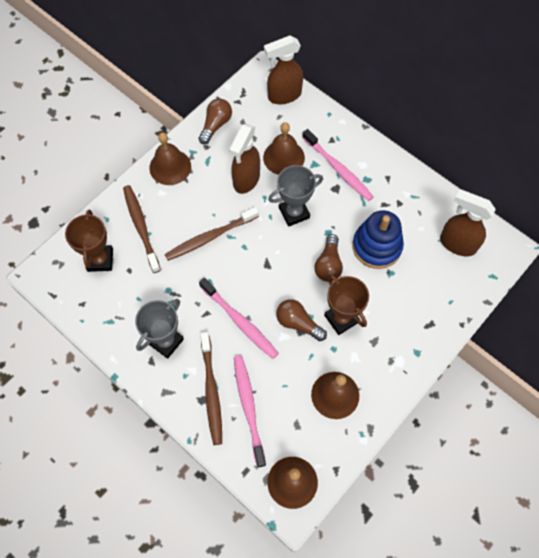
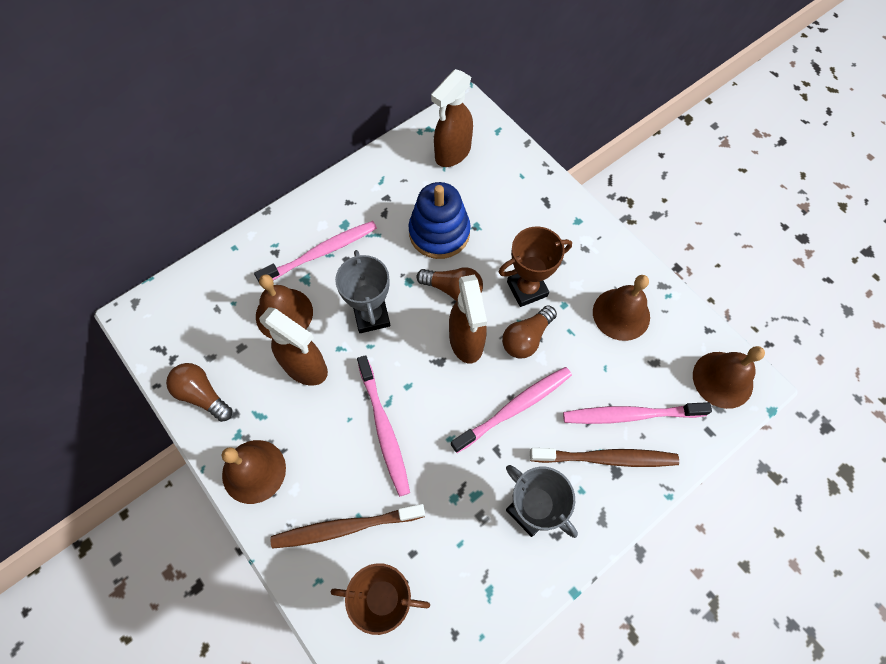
camera: 80 degrees left, 0 degrees up
brown toothbrush [164,207,259,261] -> pink toothbrush [357,355,410,497]
brown spray bottle [264,36,303,104] -> brown spray bottle moved to [449,275,487,363]

